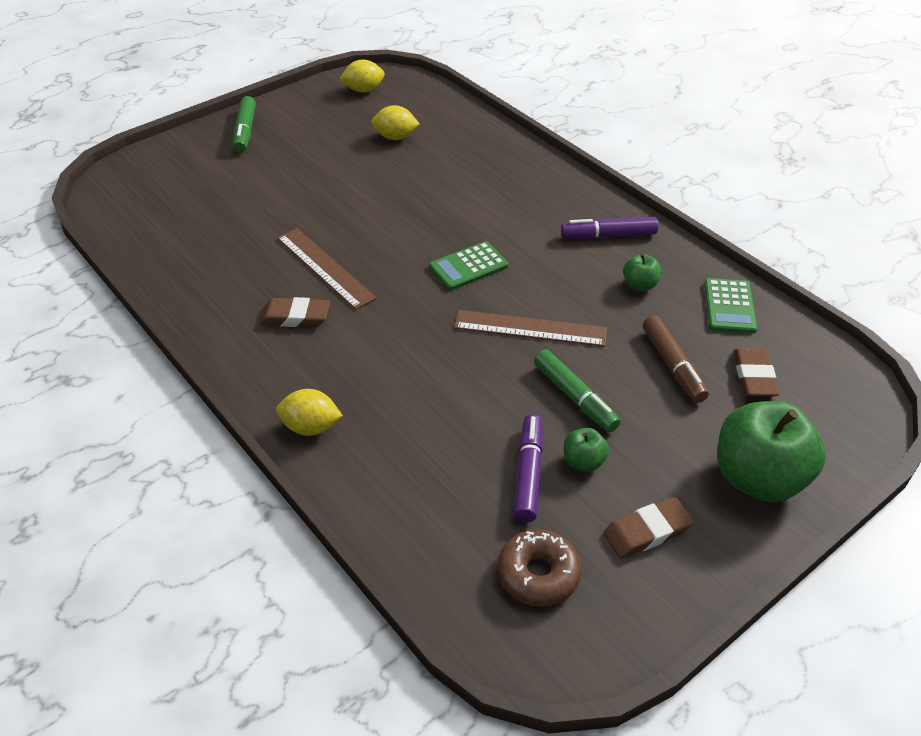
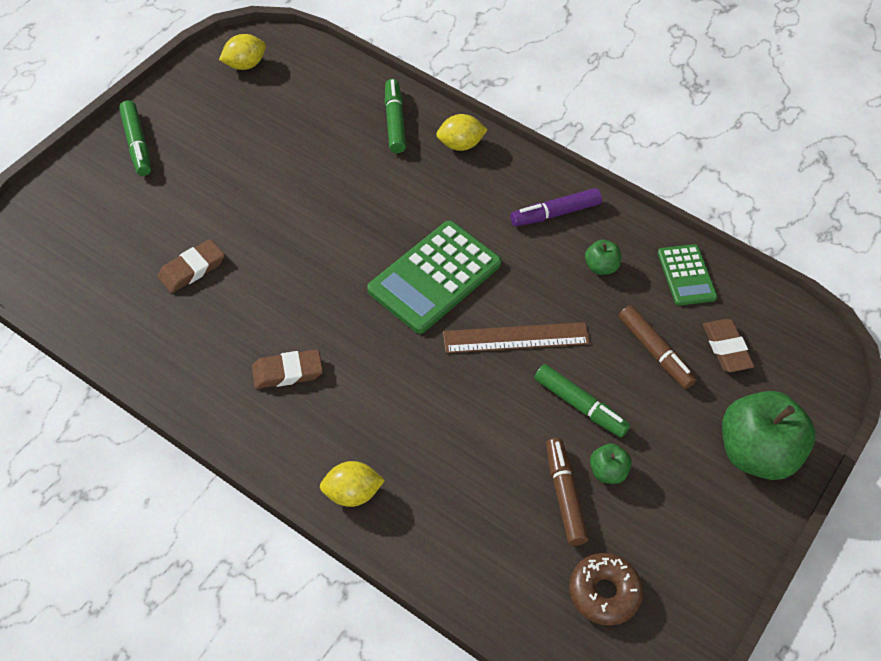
camera: 20 degrees left, 10 degrees up
brown ruler [277,228,377,310] -> none
yellow lemon [371,105,420,140] -> yellow lemon moved to [436,114,488,151]
green calculator [429,241,509,290] -> green calculator [367,221,501,334], size x1.75
purple marker [514,414,543,522] -> brown marker [546,438,588,546]
brown eraser [603,497,694,559] -> brown eraser moved to [157,239,225,293]
none -> green marker [385,79,406,153]

